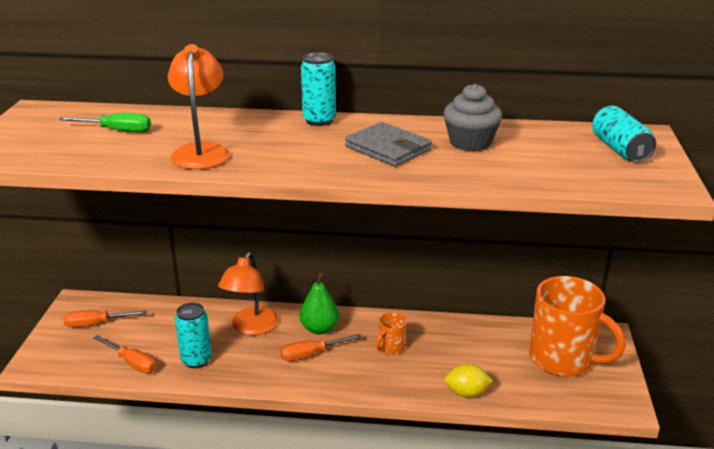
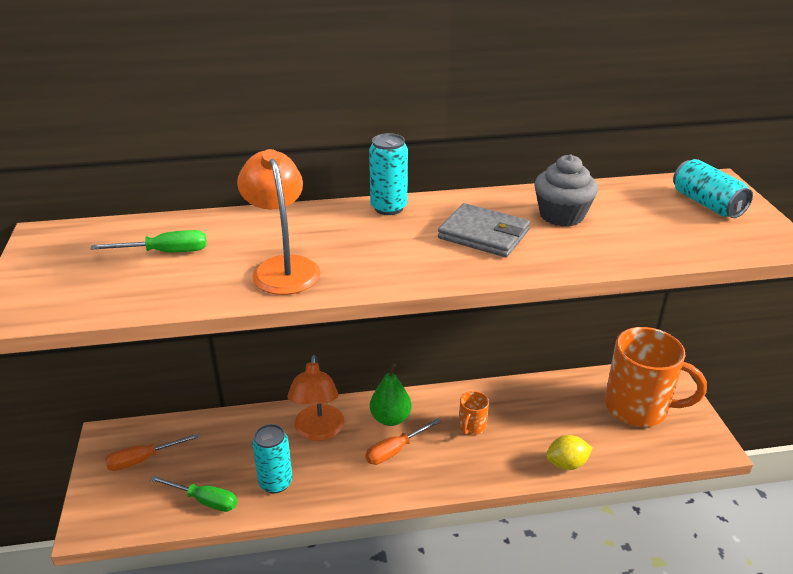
camera: 15 degrees left, 5 degrees up
orange screwdriver [93,335,156,373] -> green screwdriver [150,476,237,512]

